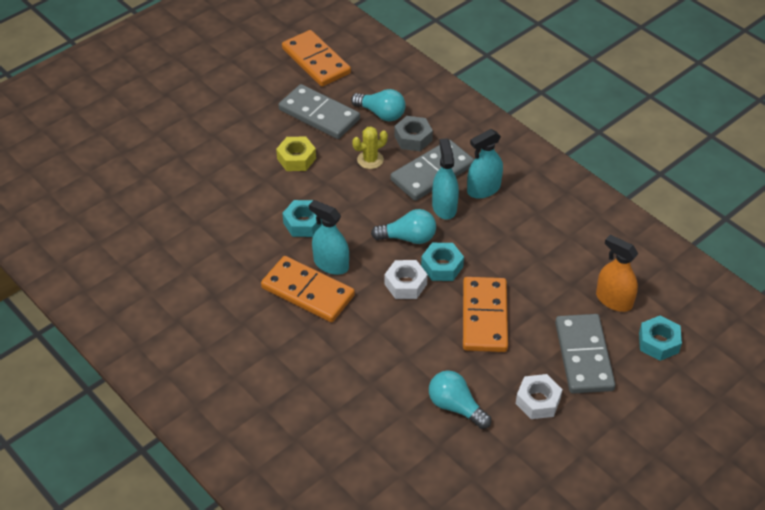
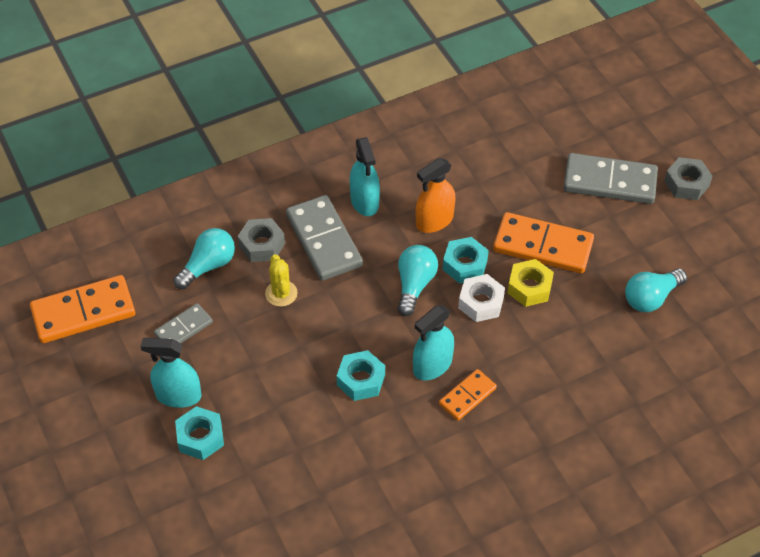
camera: 75 degrees left, 5 degrees up
orange domino [261,256,355,322] -> orange domino [439,369,497,421], size x0.56
yellow nut [276,137,316,171] -> yellow nut moved to [508,259,554,307]
grey domino [278,84,360,139] -> grey domino [154,303,213,343], size x0.56
turquoise spray bottle [432,138,459,220] -> turquoise spray bottle moved to [140,338,201,408]
white nut [516,374,563,419] -> none
orange spray bottle [596,235,638,312] -> orange spray bottle moved to [416,158,456,233]
turquoise nut [639,315,682,361] -> turquoise nut moved to [175,406,224,460]
none -> grey nut [664,157,712,200]

